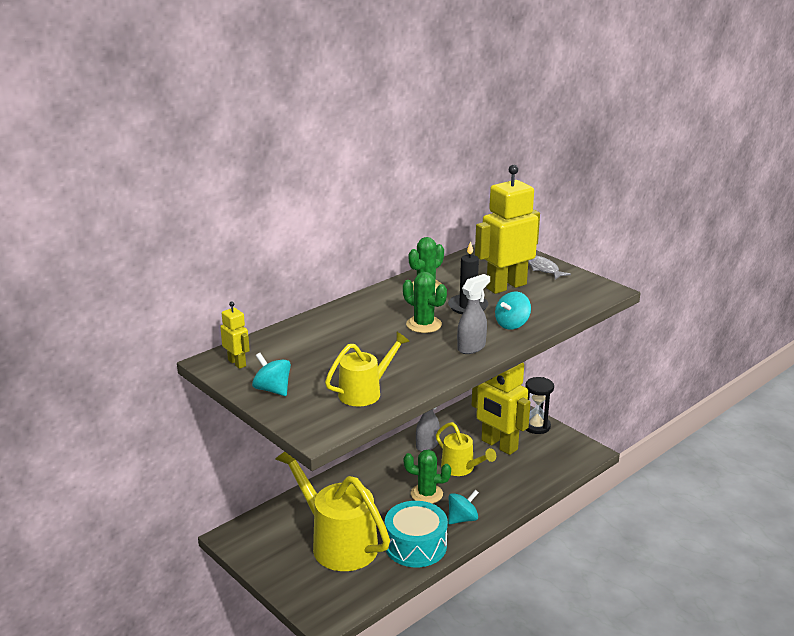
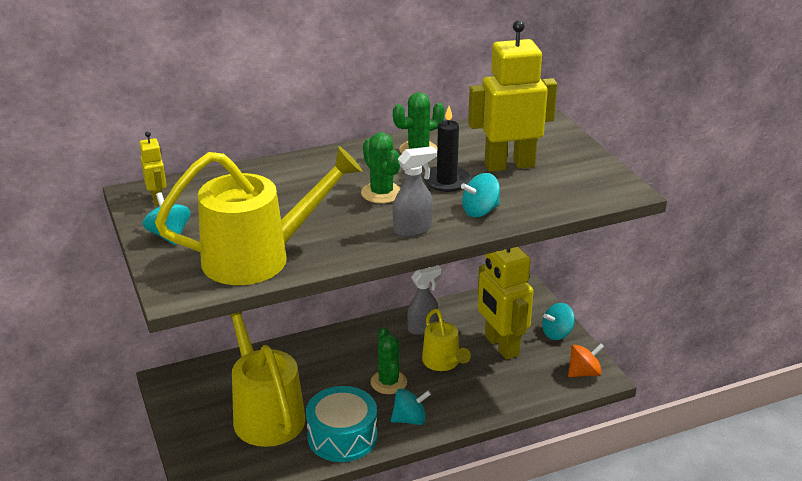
camera: 20 degrees right, 5 degrees up
yellow watering can [325,332,410,407] -> yellow watering can [155,146,362,285], size x1.78
green cactus [404,450,451,504] -> green cactus turned 45 degrees clockwise [370,327,407,394]
black hourglass [525,377,554,434] -> turquoise spinning top [542,303,575,340]
grey fish [528,256,571,280] -> none
none -> orange spinning top [568,343,605,377]

